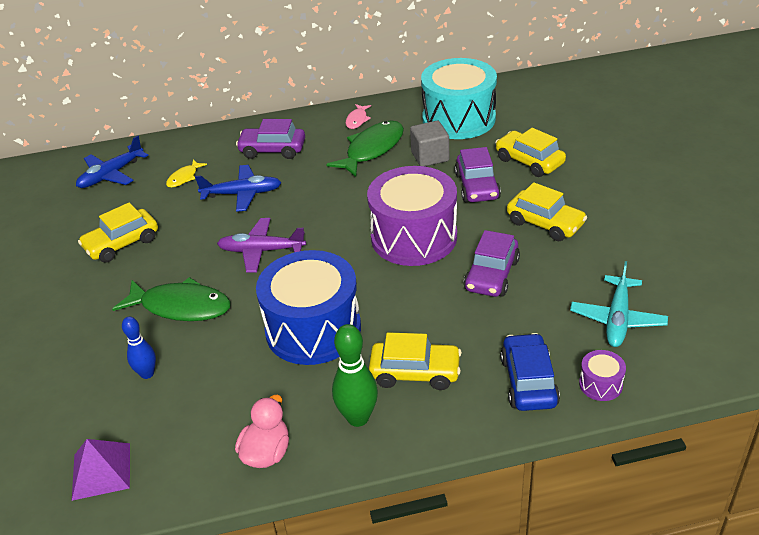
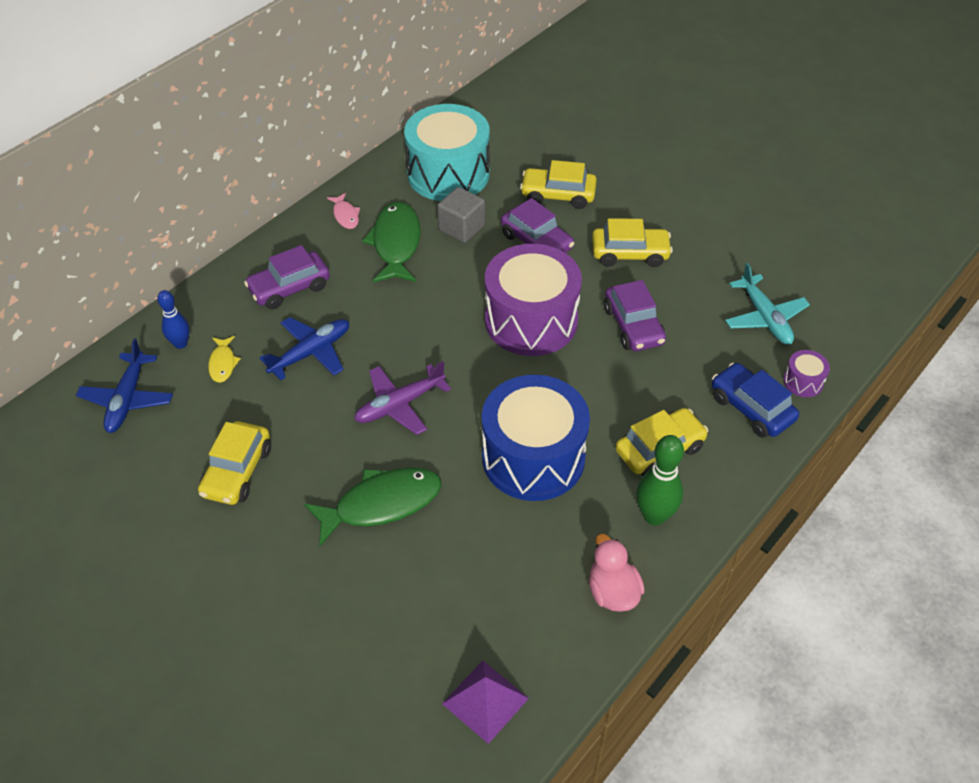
camera: 40 degrees left, 10 degrees up
blue bowling pin [122,317,156,379] -> blue bowling pin moved to [157,290,189,349]

